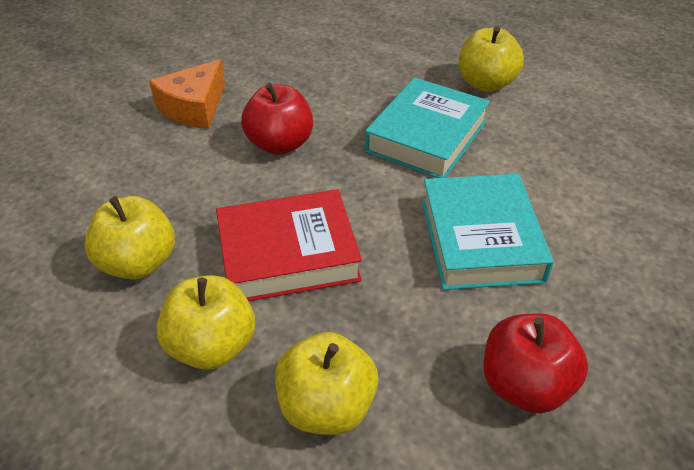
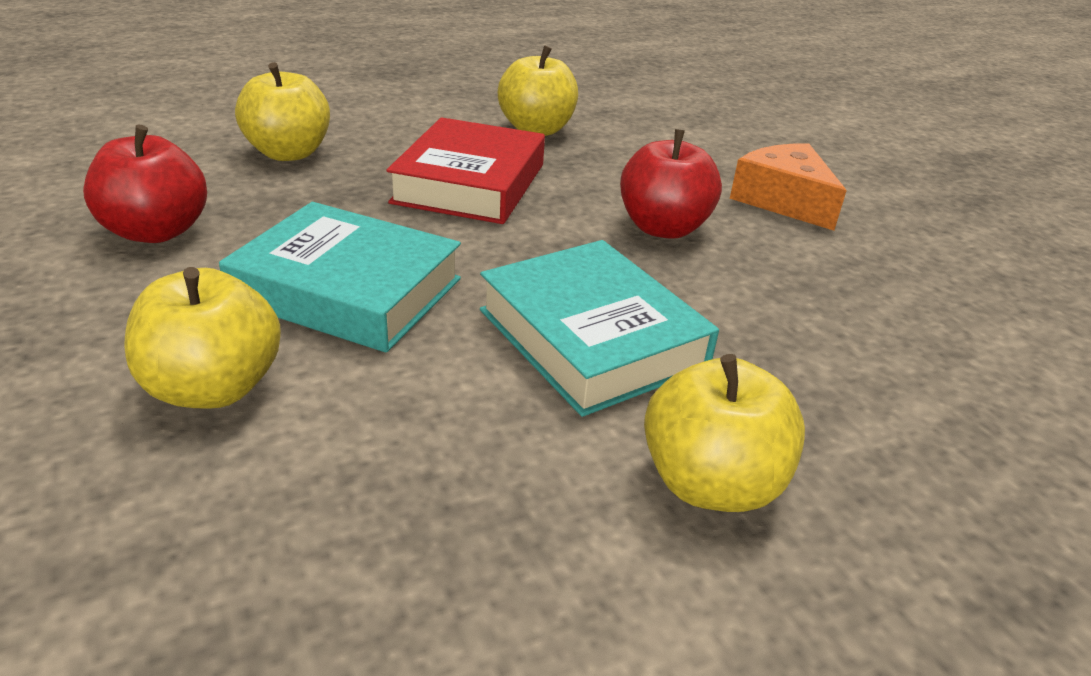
camera: 115 degrees right, 10 degrees down
yellow apple [156,275,255,370] -> yellow apple moved to [125,267,281,408]

